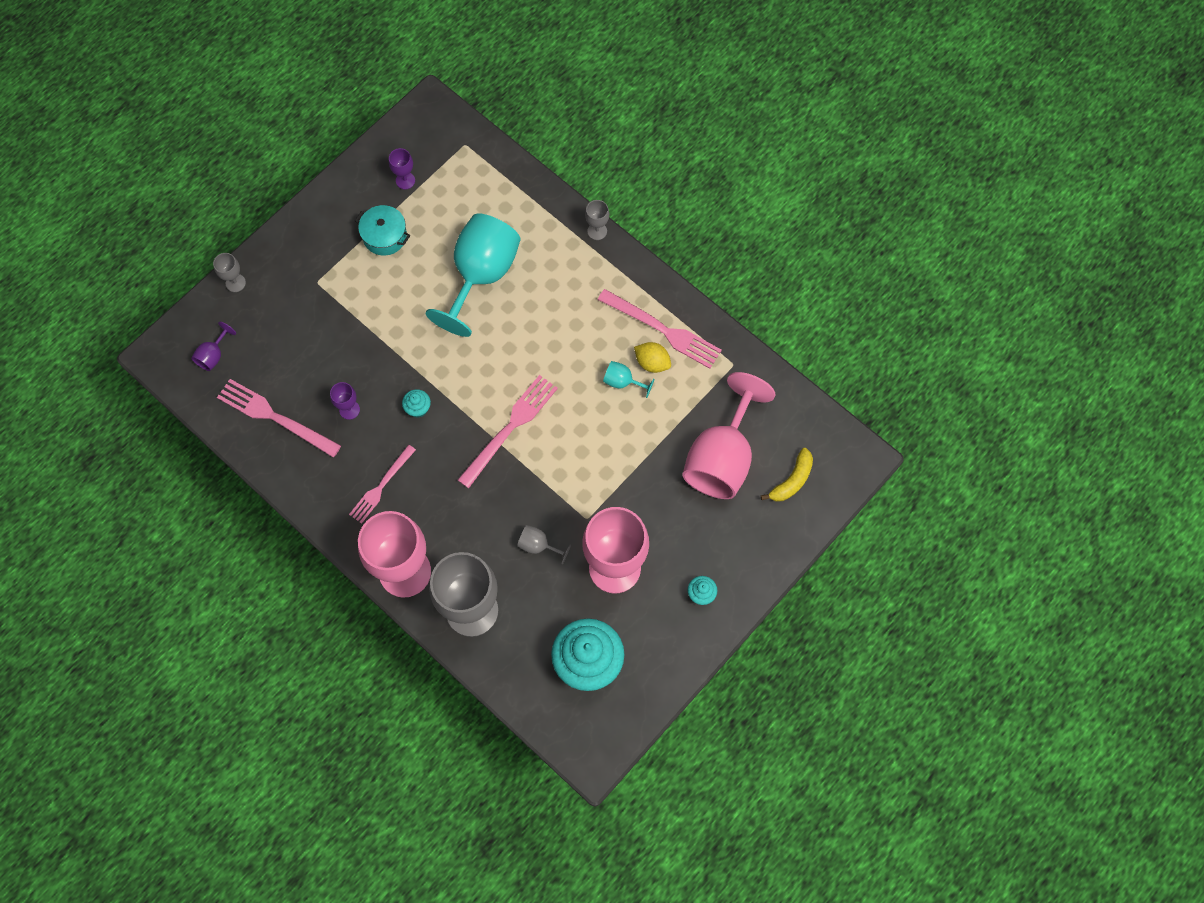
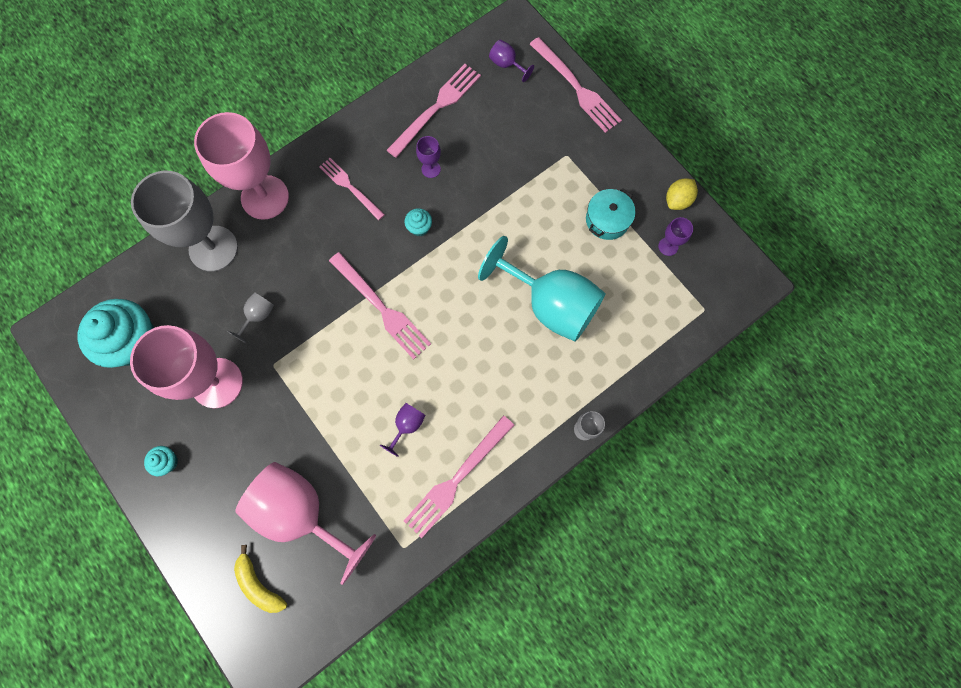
camera: 100 degrees right, 5 degrees up
grey goblet [213,253,246,292] -> pink fork [530,37,622,133]
turquoise goblet [603,361,654,398] -> purple goblet [380,403,426,457]
yellow lemon [634,342,671,373] -> yellow lemon moved to [666,178,698,210]

